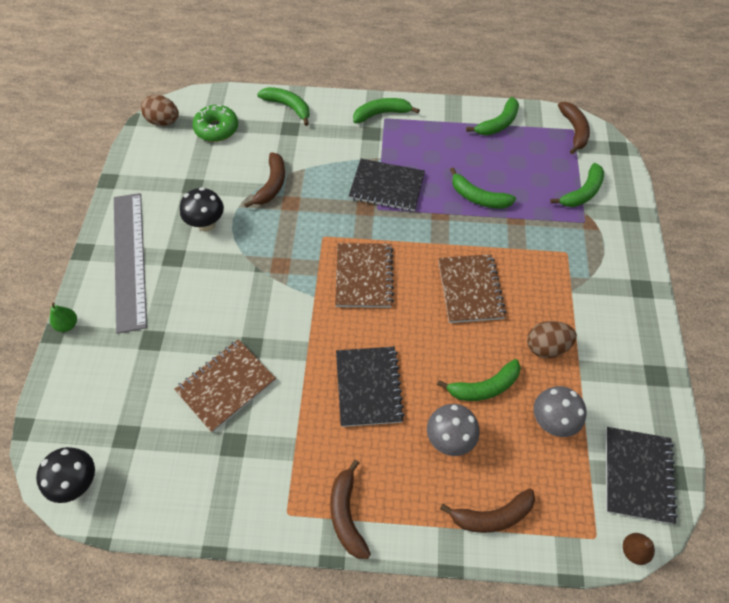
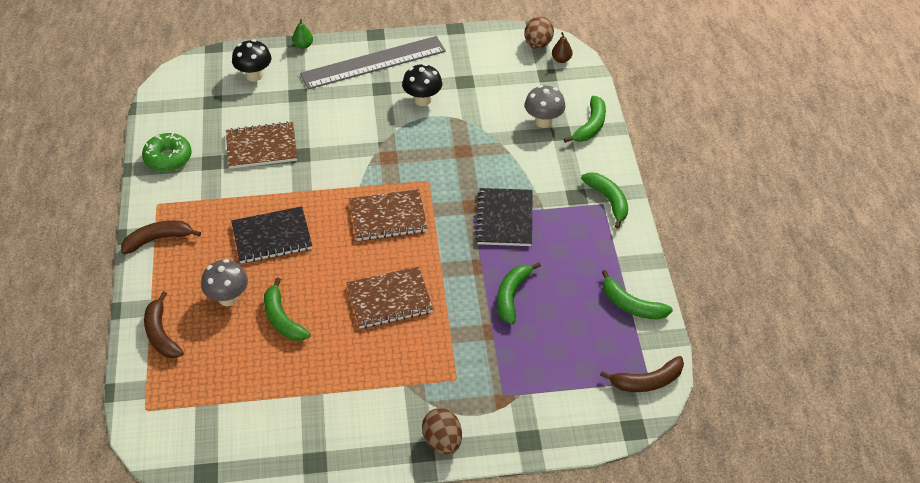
camera: 80 degrees right, 10 degrees down
black mushroom [36,447,95,503] -> black mushroom moved to [232,39,271,82]
brown notebook [174,339,276,433] -> brown notebook turned 45 degrees counterclockwise [226,121,297,169]
green donut [192,105,238,142] -> green donut moved to [142,133,192,172]
brown banana [244,152,285,208] -> none
brown egg [527,321,577,358] -> brown egg moved to [422,408,462,455]
grey mushroom [533,386,586,437] -> grey mushroom moved to [525,85,565,128]
green banana [550,163,604,207] -> none
black notebook [606,427,678,524] -> none
brown pear [623,533,655,565] -> brown pear moved to [552,32,573,63]

